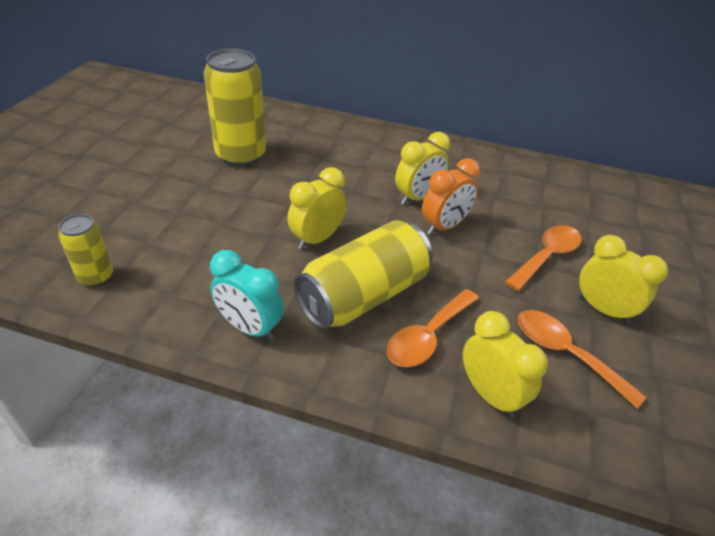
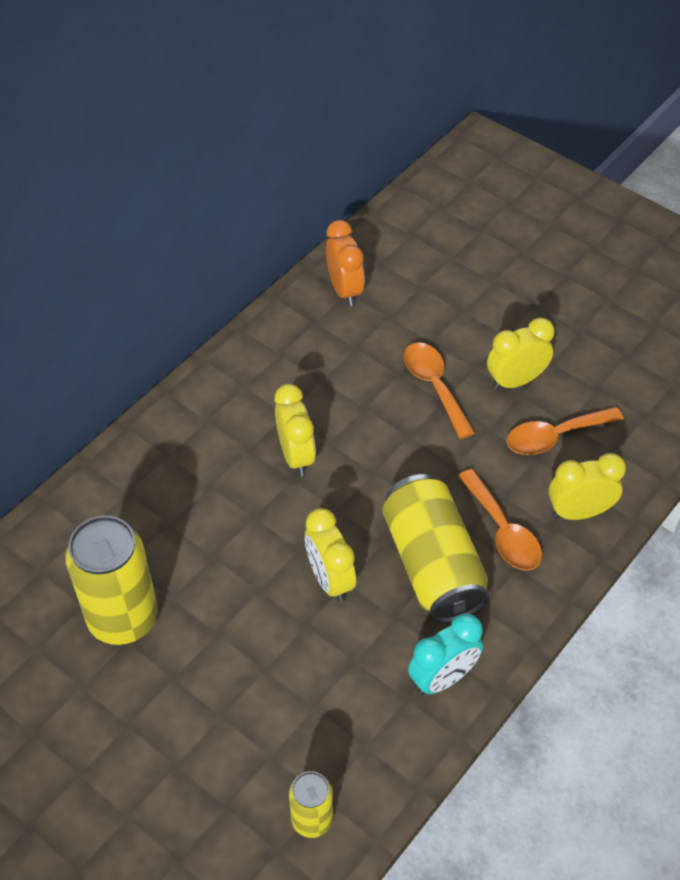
camera: 65 degrees left, 10 degrees up
orange clock [422,158,480,235] -> orange clock moved to [326,220,365,306]

